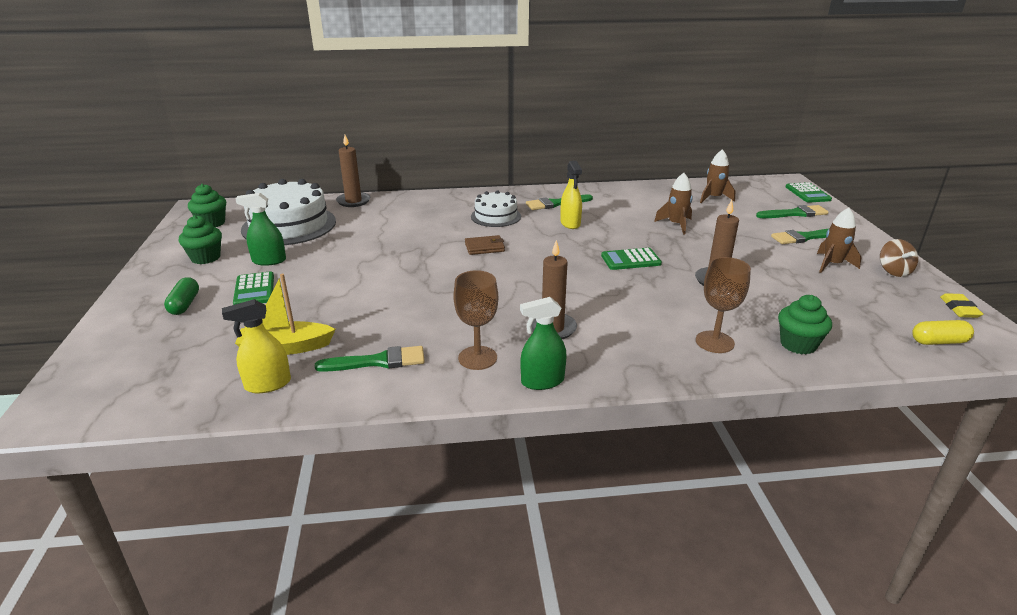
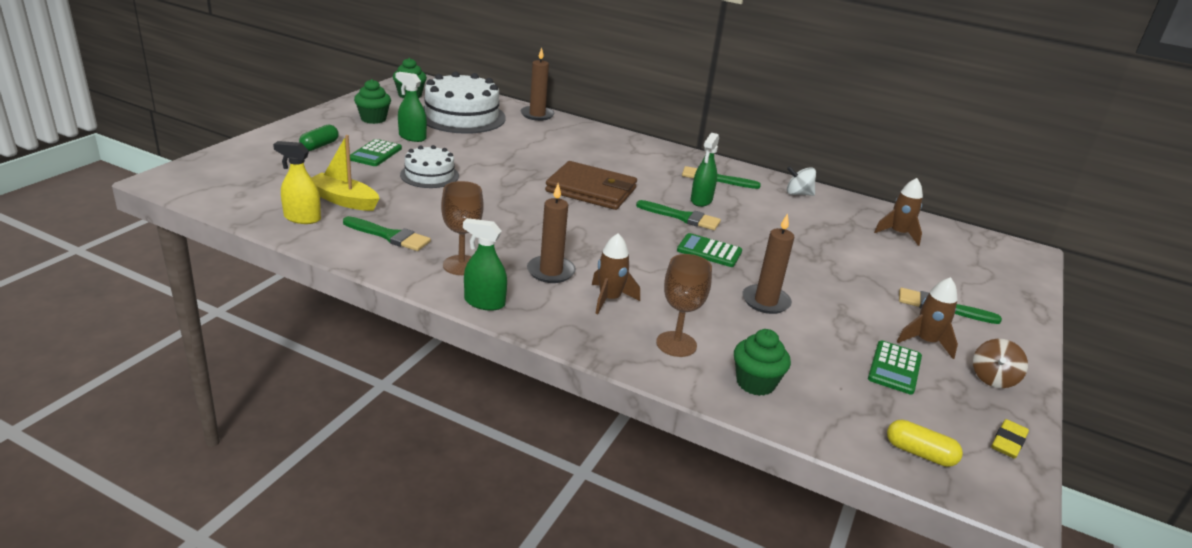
camera: 30 degrees right, 0 degrees up
brown wallet [465,235,505,255] -> brown wallet [545,161,637,210], size x2.05
white cake [471,190,521,227] -> white cake moved to [400,145,459,188]
yellow spray bottle [560,161,582,229] -> green spray bottle [691,133,719,207]
brown rocket [654,173,693,234] -> brown rocket moved to [592,233,640,314]
green brush [756,205,828,218] -> green brush moved to [636,200,721,230]
green calculator [786,182,832,203] -> green calculator moved to [868,341,922,395]
none -> white spinning top [787,166,816,196]

